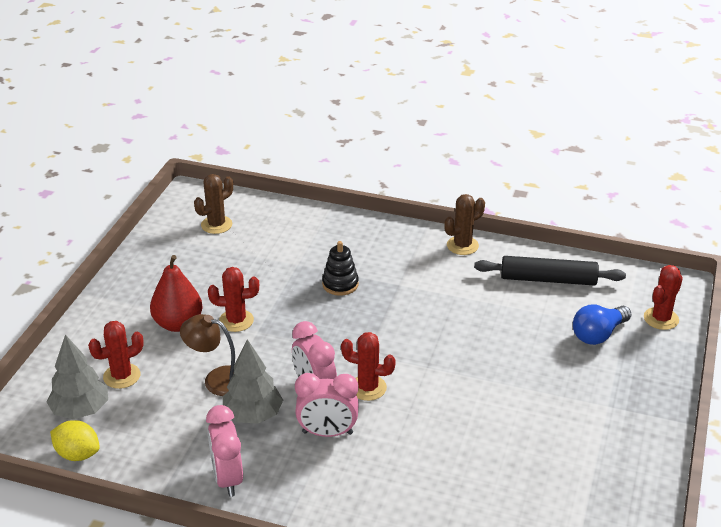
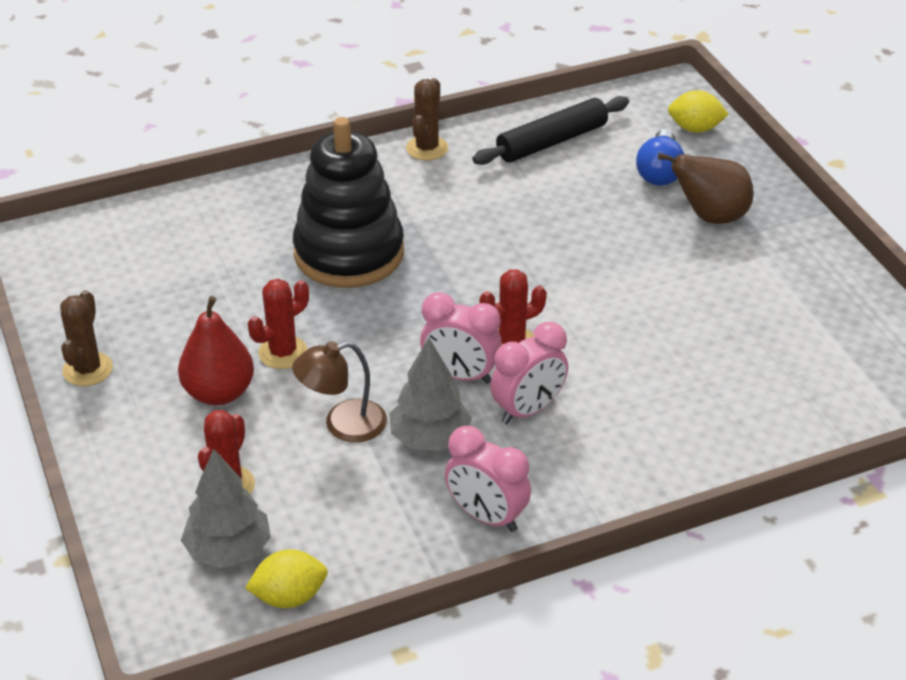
camera: 40 degrees left, 5 degrees up
brown cactus [194,174,233,234] -> brown cactus moved to [60,290,113,386]
black stacking toy [322,241,359,296] -> black stacking toy [293,117,404,288], size x2.22
red cactus [644,265,683,330] -> yellow lemon [668,90,729,133]
none -> brown pear [658,153,754,224]

